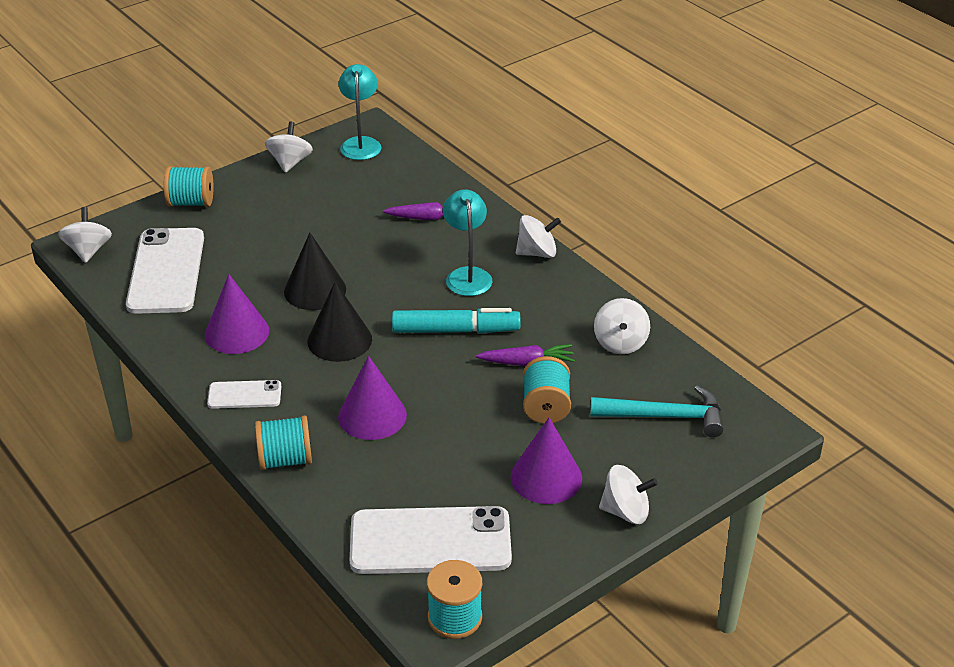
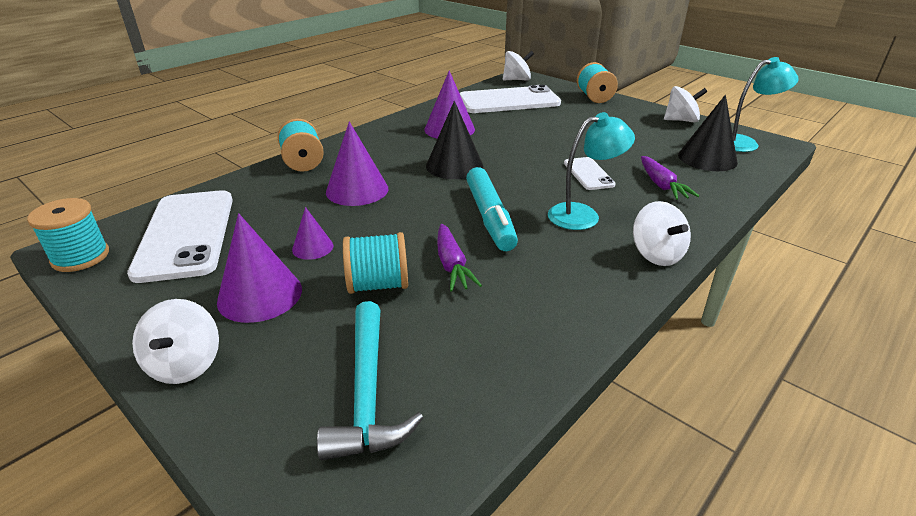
camera: 80 degrees right, 5 degrees down
white phone [207,380,281,409] -> white phone moved to [564,157,616,190]
black cone [284,233,346,310] -> black cone moved to [678,95,738,171]
white spinning top [594,298,650,354] -> none
none -> purple cone [292,207,333,260]

